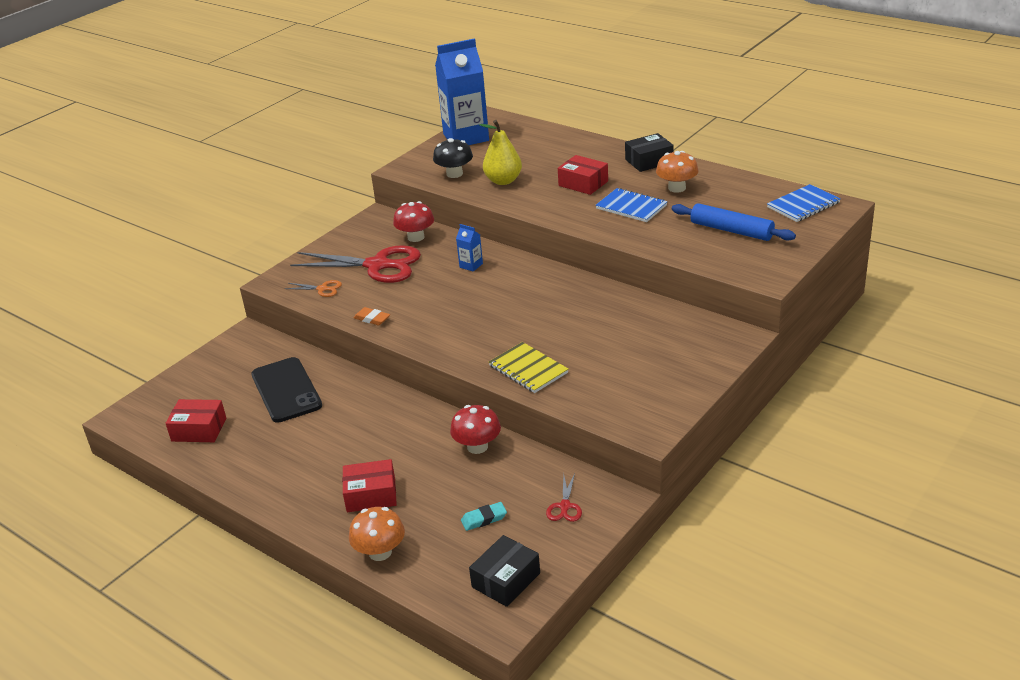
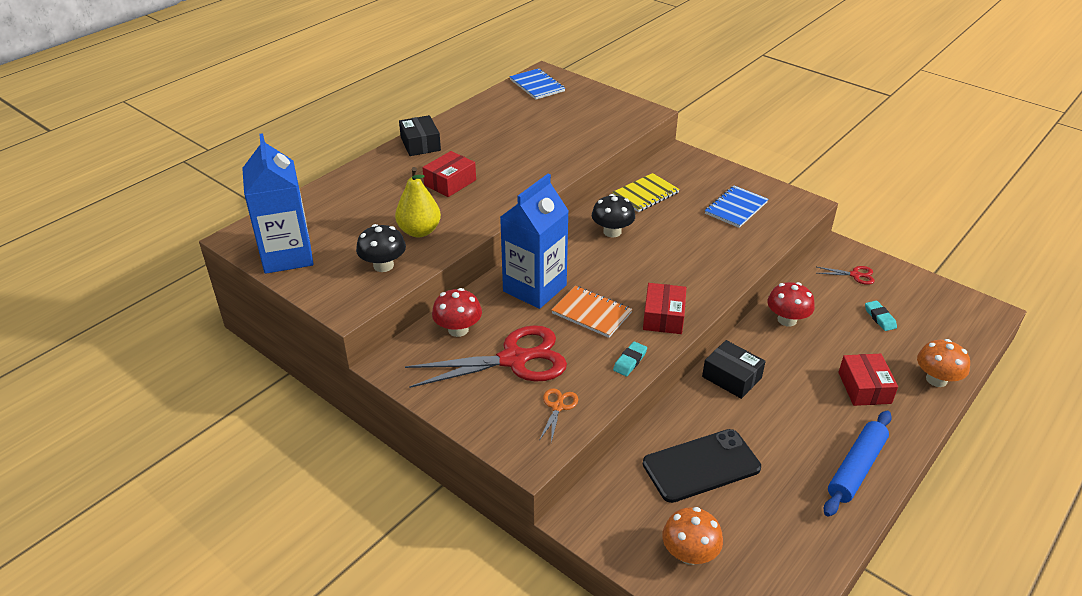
camera: 90 degrees left, 5 degrees up
red box [166,399,226,442] -> red box moved to [643,283,686,334]
red scissors [290,245,421,283] -> red scissors turned 60 degrees clockwise [405,325,567,388]
orange eraser [354,307,390,325] -> turquoise eraser [613,341,647,376]
blue carton [456,224,483,272] -> blue carton [500,174,569,309], size x2.47
black box [469,535,540,607] -> black box moved to [702,340,766,399]
yellow notebook [489,342,569,393] -> yellow notebook moved to [612,173,680,212]
blue notebook [596,188,668,222] -> blue notebook moved to [705,186,768,228]
orange mushroom [656,151,699,193] -> orange mushroom moved to [662,507,723,565]
blue rolling pin [672,203,796,241] -> blue rolling pin moved to [824,411,892,517]
none -> orange notebook [552,286,632,338]
none -> black mushroom [592,194,635,237]

